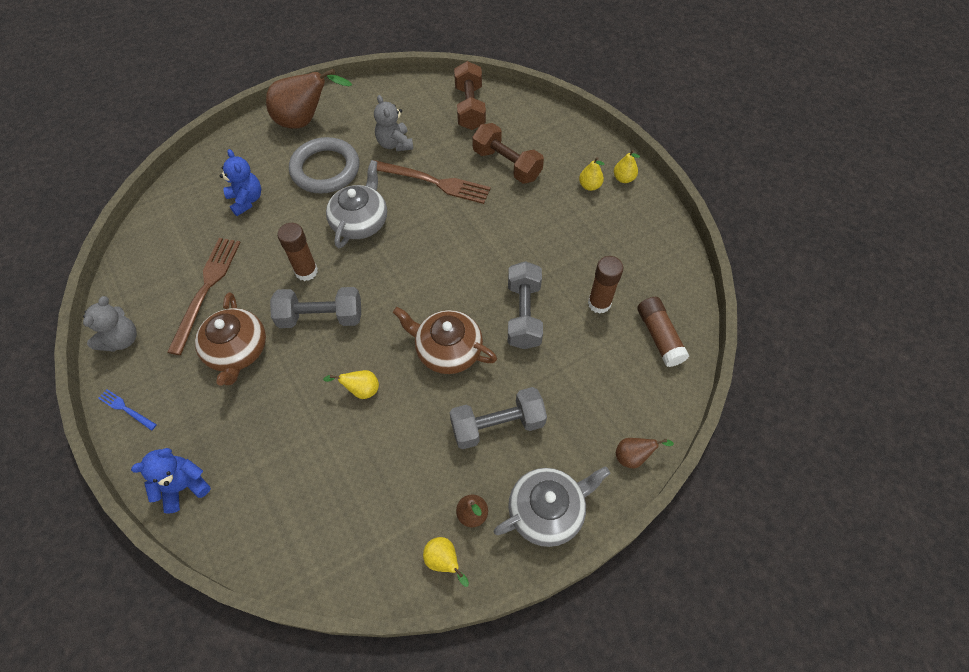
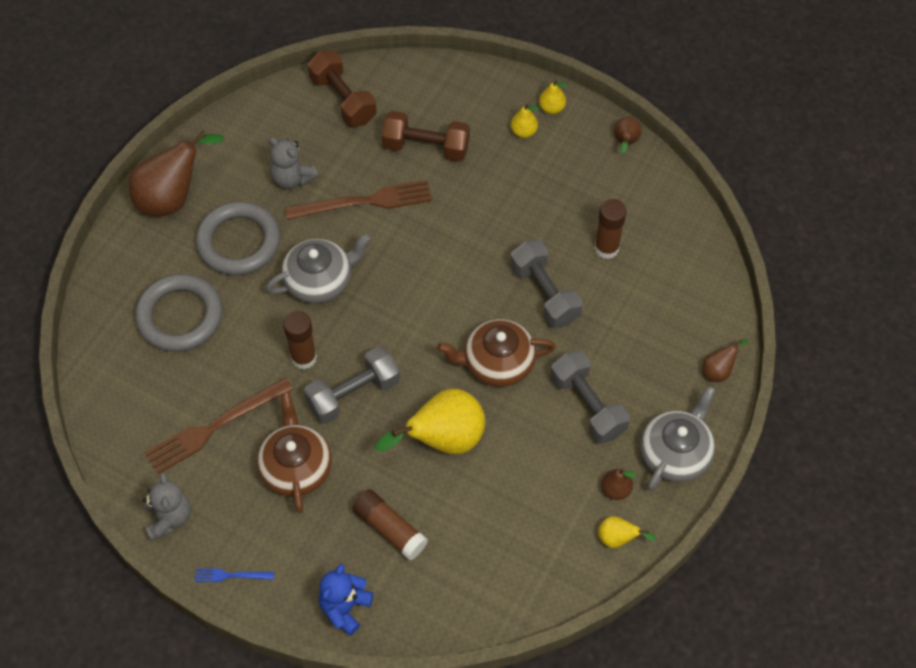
camera: 30 degrees left, 0 degrees up
brown fork [167,238,241,355] -> brown fork turned 105 degrees counterclockwise [145,377,293,474]
brown teapot [195,292,266,386] -> brown teapot turned 150 degrees counterclockwise [257,392,332,513]
blue teddy bear [220,149,261,216] -> grey ring [135,274,222,352]
yellow pear [323,370,379,399] -> yellow pear [375,389,485,454], size x2.12
grey teapot [326,160,387,248] -> grey teapot turned 75 degrees clockwise [266,233,371,303]
grey dumbbell [450,387,547,449] -> grey dumbbell turned 75 degrees counterclockwise [551,350,630,444]
brown glue stick [637,297,689,367] -> brown glue stick moved to [352,489,428,560]
none -> brown pear [614,117,642,153]

